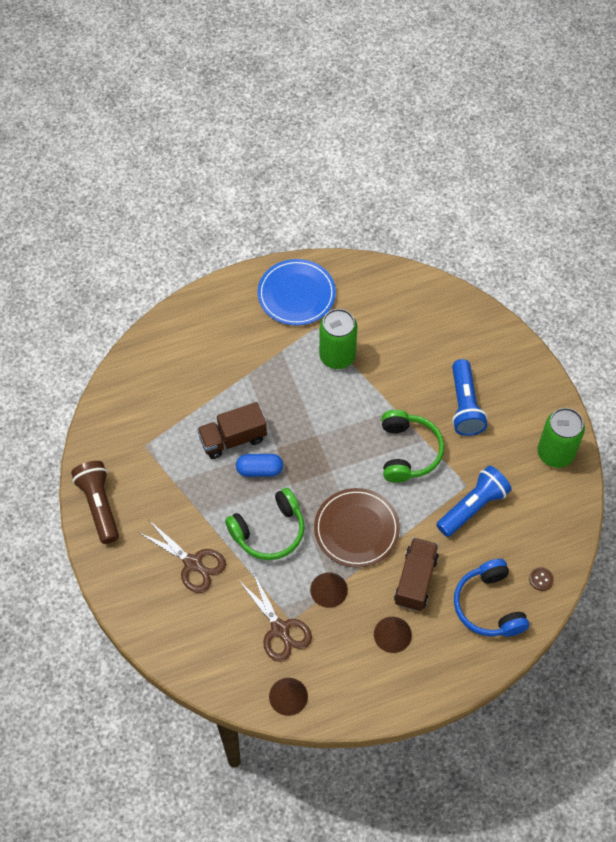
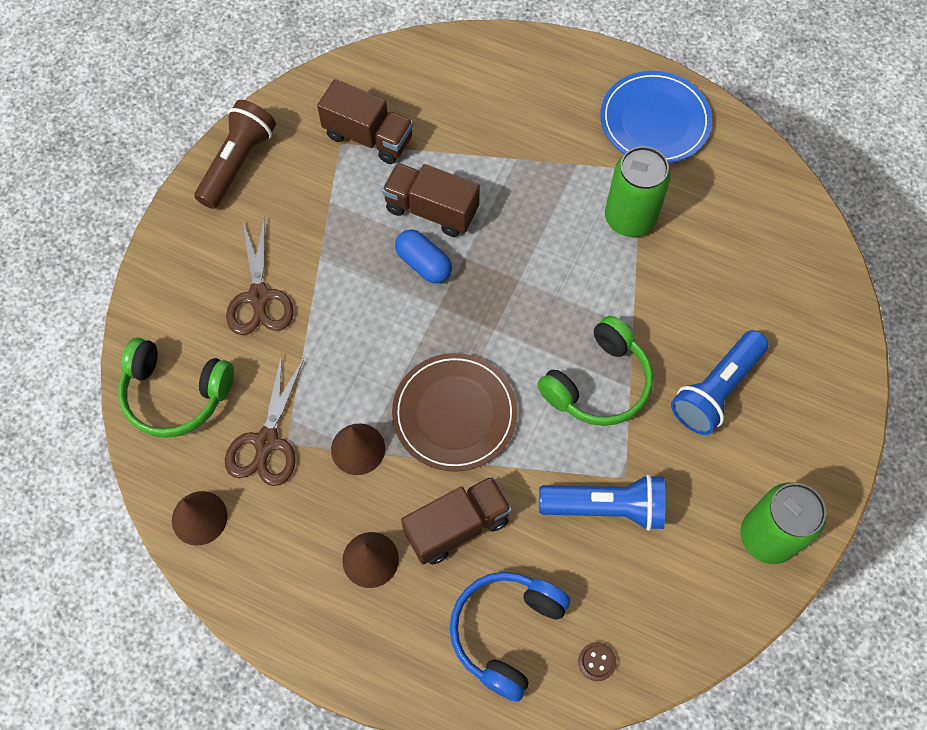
camera: 45 degrees right, 5 degrees up
green headphones [225,488,305,560] -> green headphones moved to [118,338,234,438]
none -> brown truck [317,79,413,164]

